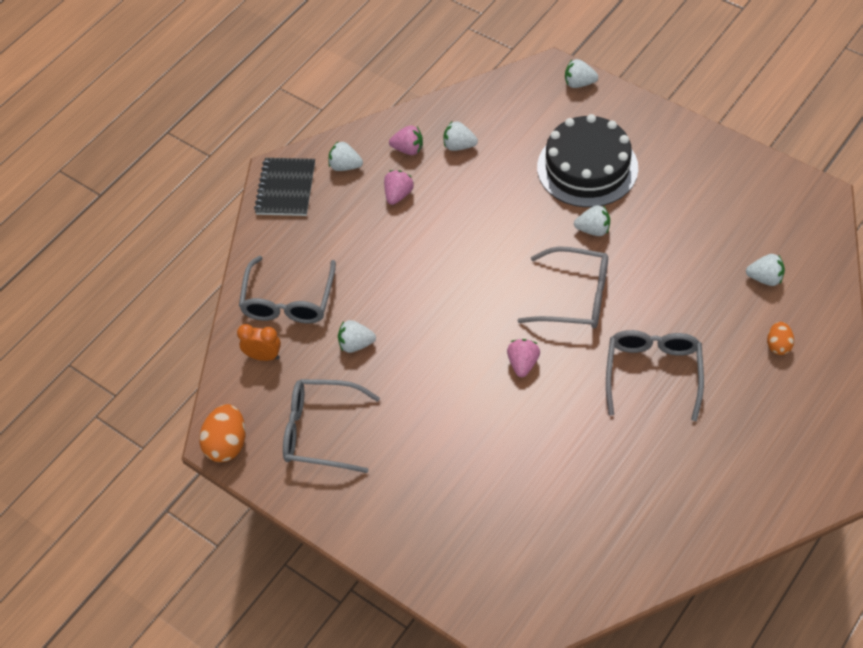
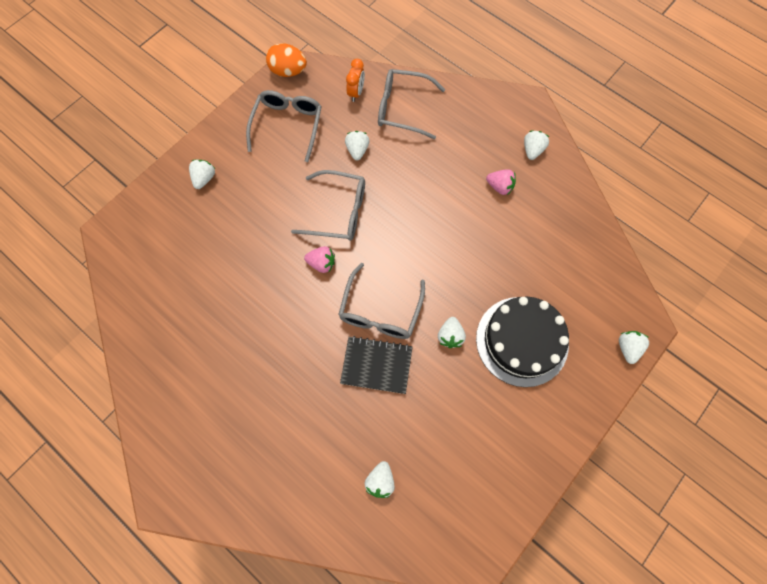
camera: 90 degrees right, 15 degrees up
black notebook [254,158,315,216] -> black notebook moved to [340,336,412,394]
pink strawberry [389,125,423,155] -> none
white strawberry [444,121,478,151] -> white strawberry moved to [189,160,215,189]
grey glasses [606,330,704,421] -> grey glasses moved to [291,170,365,241]
orange egg [767,322,794,355] -> none

